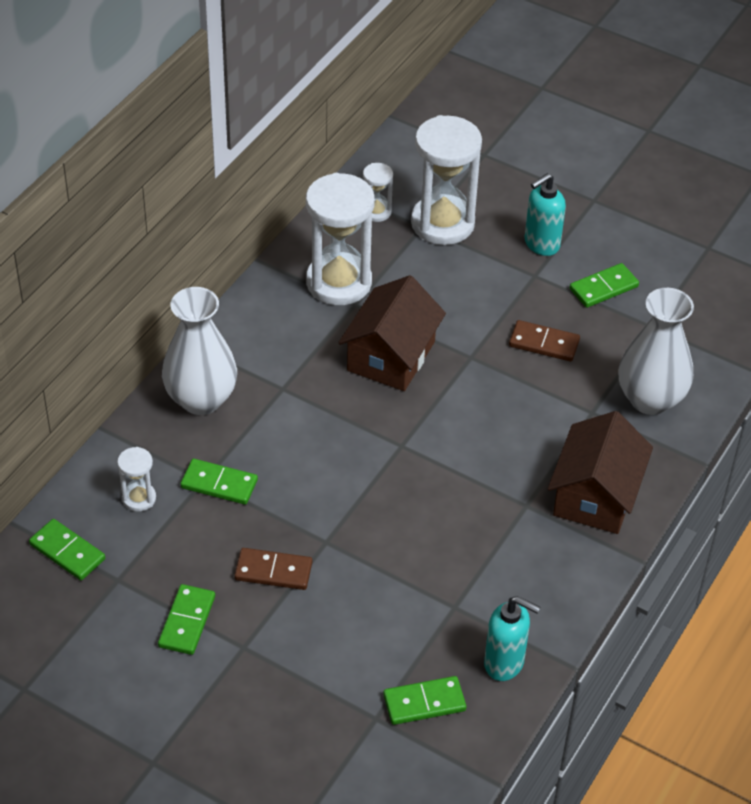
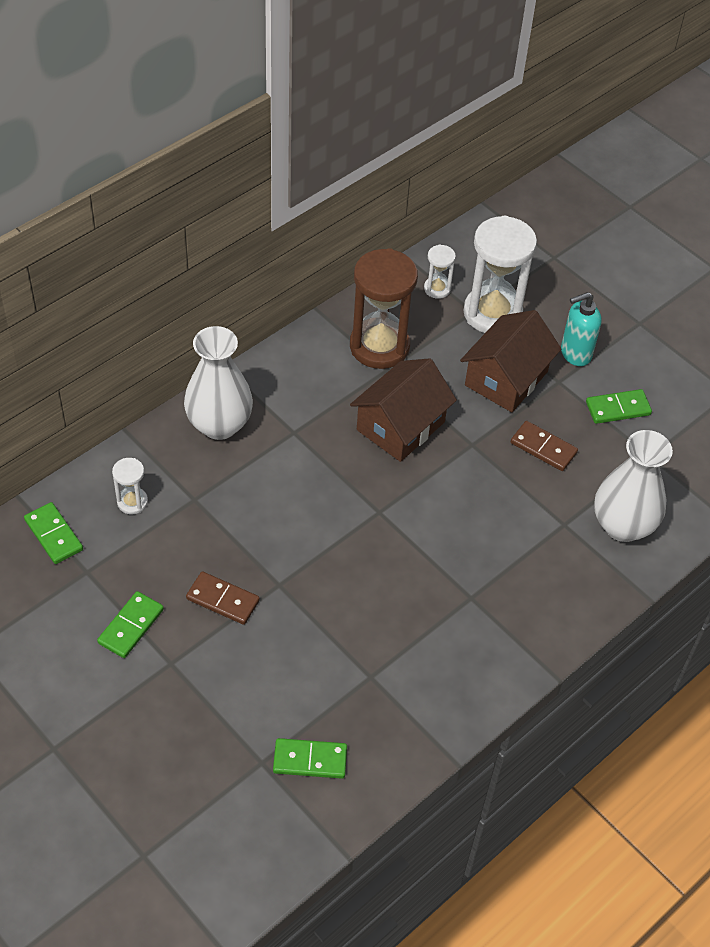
camera: 15 degrees right, 5 degrees up
green domino [181,459,258,505] -> none
white hourglass [306,173,375,305] -> brown hourglass [350,248,418,369]
turquoise soap dispenser [484,596,540,681] -> none
brown house [548,411,653,534] -> brown house moved to [460,310,561,412]

